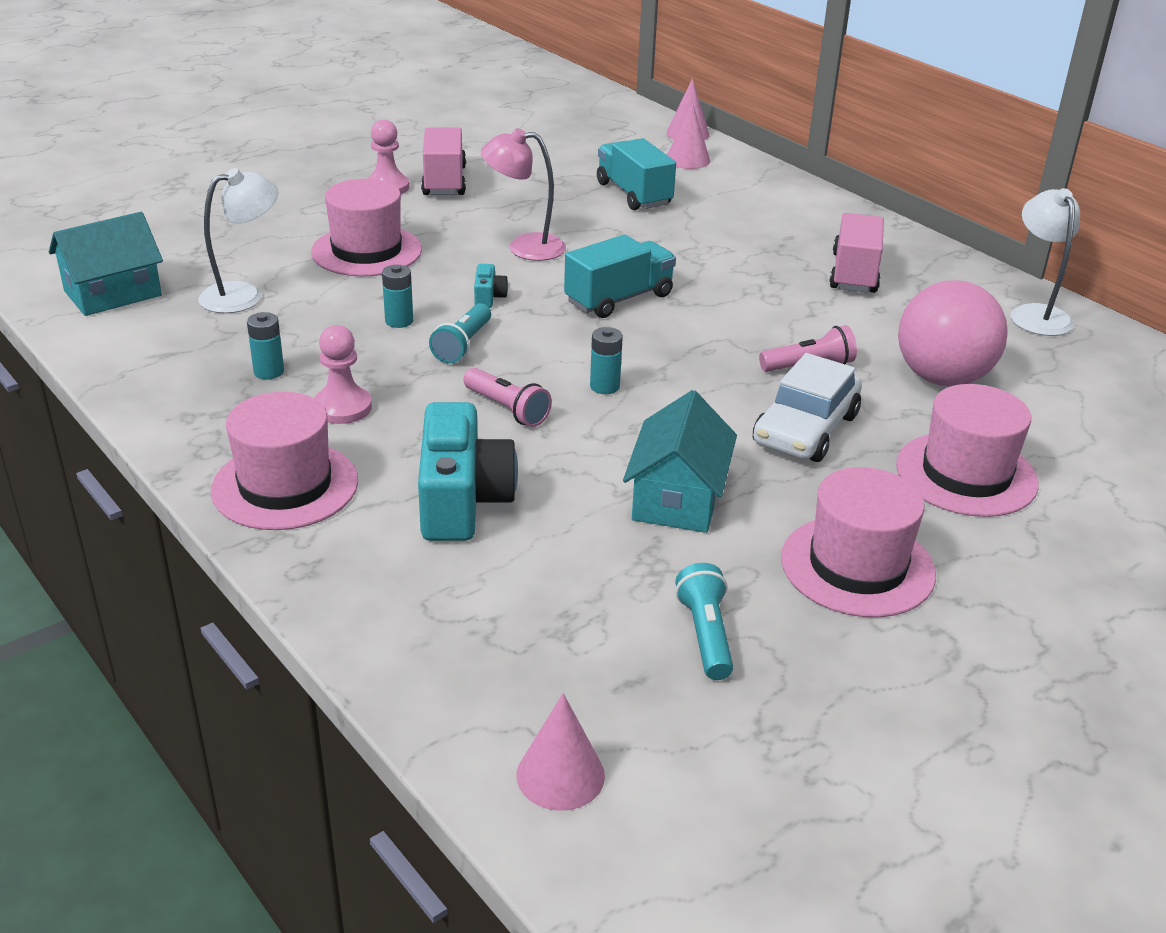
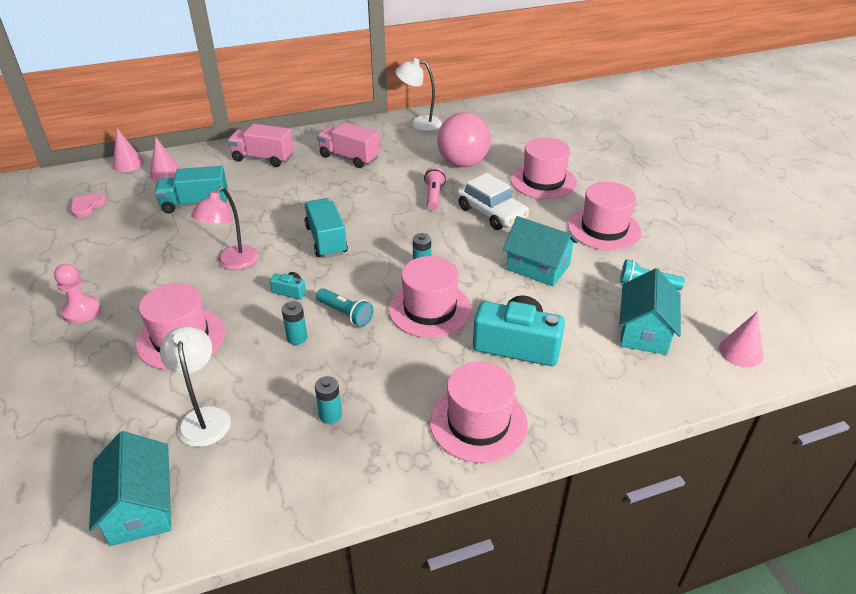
camera: 70 degrees left, 5 degrees up
pink pawn [314,325,372,424] -> none
pink truck [421,127,466,195] -> pink truck moved to [228,124,294,167]
pink flashlight [463,368,552,427] -> pink hat [389,256,471,338]
none -> pink heart [71,193,107,218]
none -> turquoise house [619,268,681,355]

